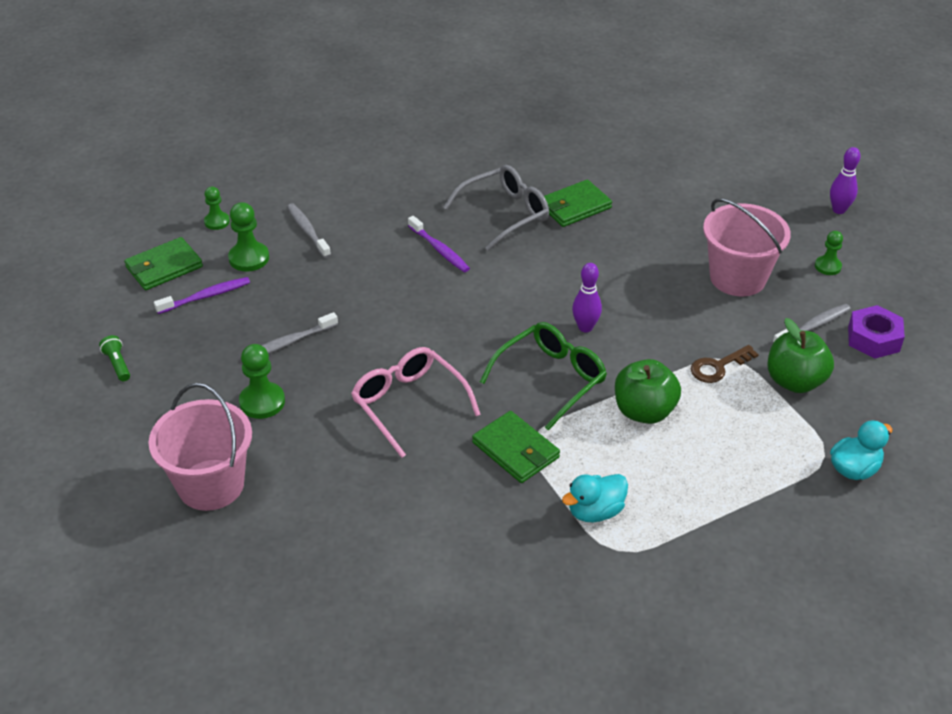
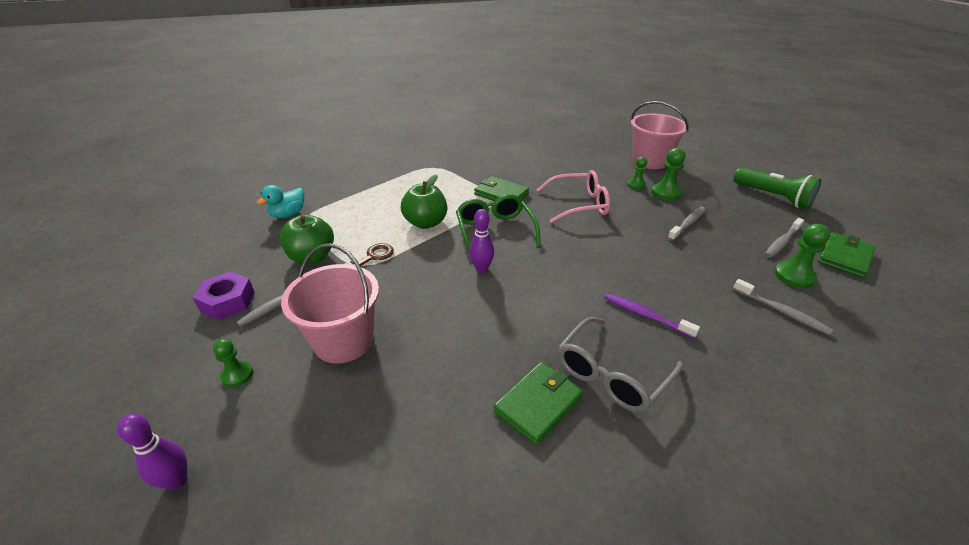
camera: 165 degrees right, 5 degrees down
green flashlight [99,335,130,381] -> green flashlight [734,167,821,209], size x2.15
purple toothbrush [154,277,250,314] -> grey toothbrush [765,218,804,258]
green pawn [204,187,230,230] -> green pawn moved to [627,157,647,190]
pink glasses [351,347,481,458] -> pink glasses turned 45 degrees counterclockwise [537,170,610,224]
green glasses [480,322,607,431] -> green glasses turned 135 degrees clockwise [456,194,541,251]
turquoise duck [562,474,628,522] -> none

